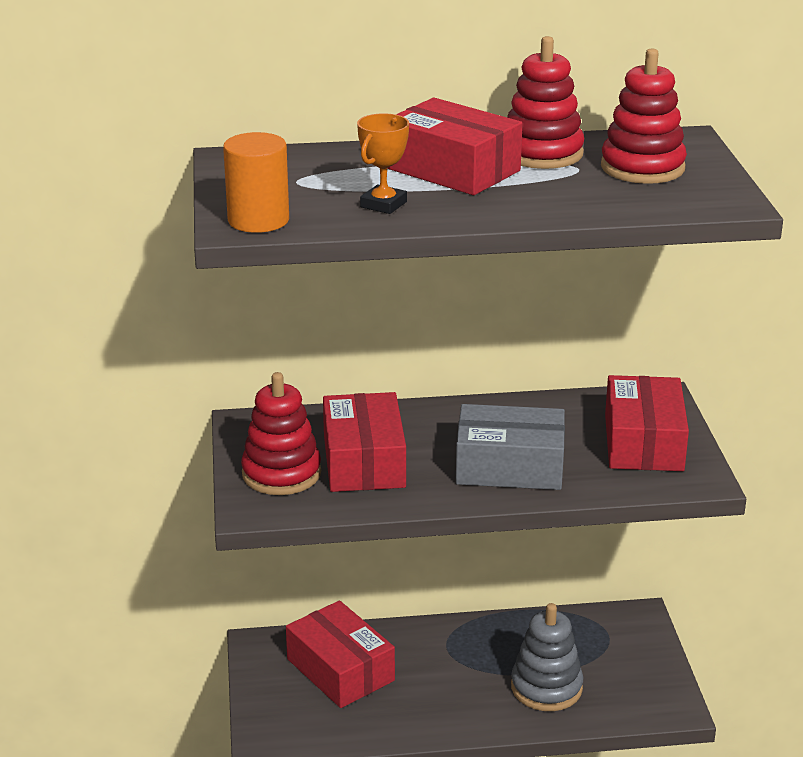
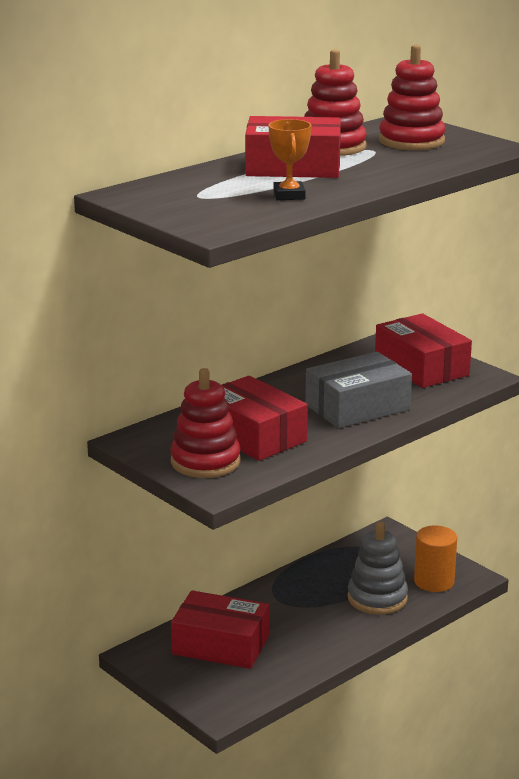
camera: 35 degrees left, 5 degrees down
orange cylinder [223,132,289,233] -> orange cylinder moved to [414,525,457,592]

